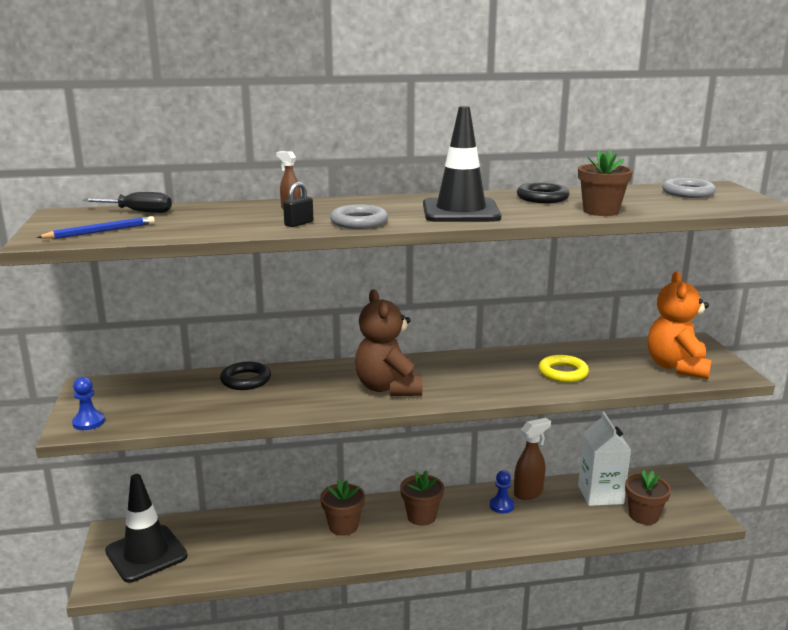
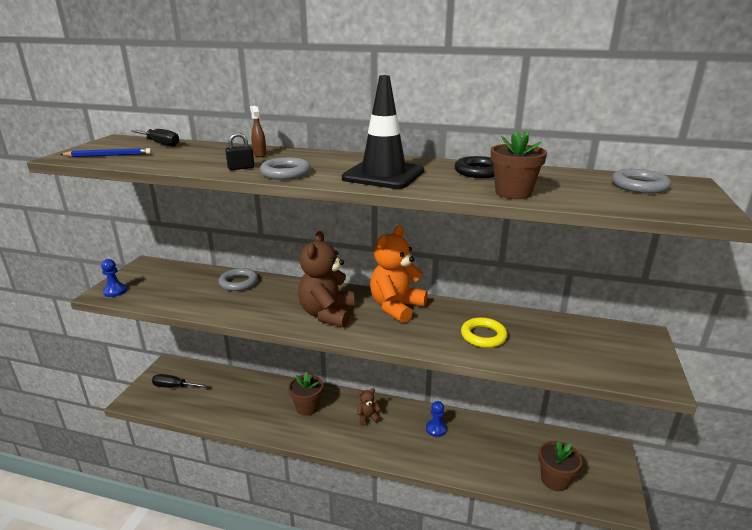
camera: 25 degrees right, 5 degrees up
black traffic cone [105,474,188,583] -> black screwdriver [152,374,207,388]
black ring [220,362,271,390] -> grey ring [218,268,258,291]
brown flower pot [400,470,444,526] -> brown teddy bear [357,389,381,426]
brown spray bottle [514,418,551,500] -> none
white carton [578,412,631,506] -> none
orange teddy bear [648,272,712,379] -> orange teddy bear moved to [370,226,428,323]

